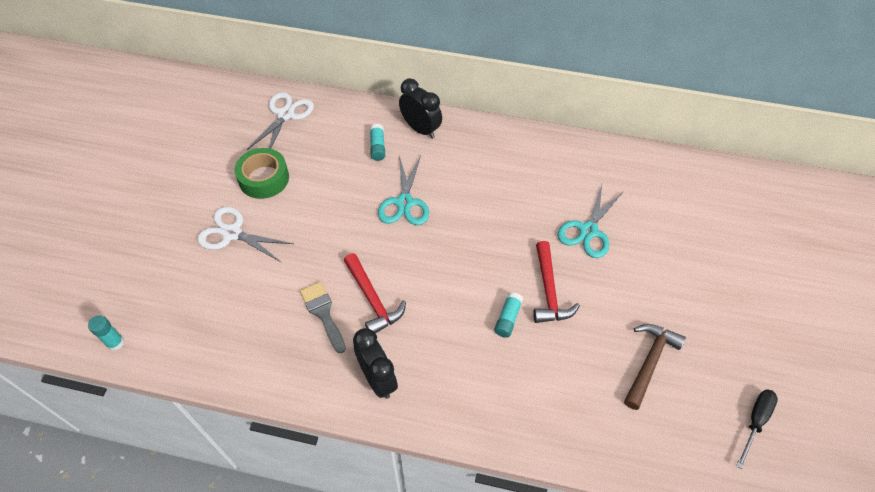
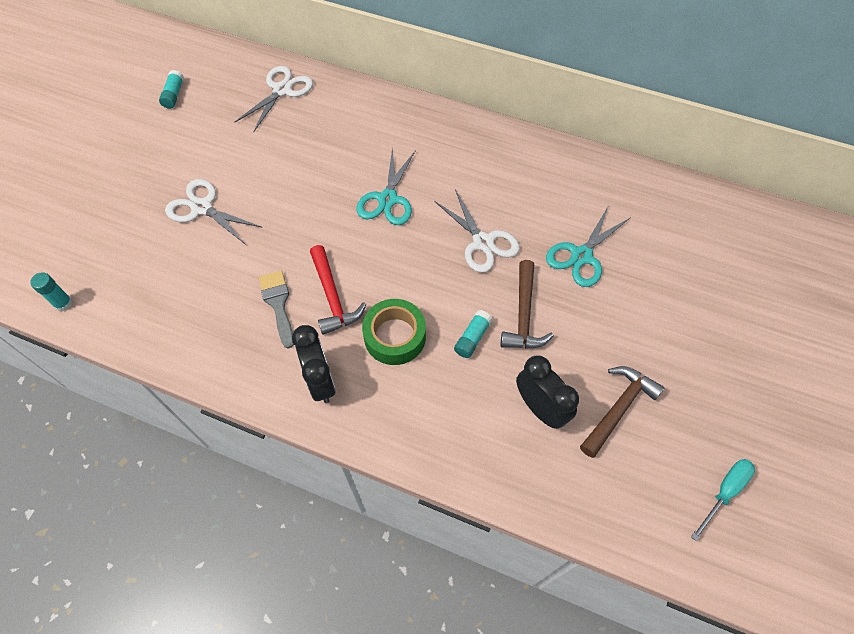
camera: 10 degrees right, 5 degrees up
green tape [235,148,289,199] -> green tape moved to [362,299,426,365]
turquoise glue stick [370,124,385,161] -> turquoise glue stick moved to [159,70,184,109]
black clock [399,79,442,139] -> black clock moved to [516,355,579,429]
red hammer [533,241,580,323] -> brown hammer [500,260,554,349]
black screwdriver [736,389,778,469] -> turquoise screwdriver [691,459,755,541]
none -> white scissors [434,189,520,273]

